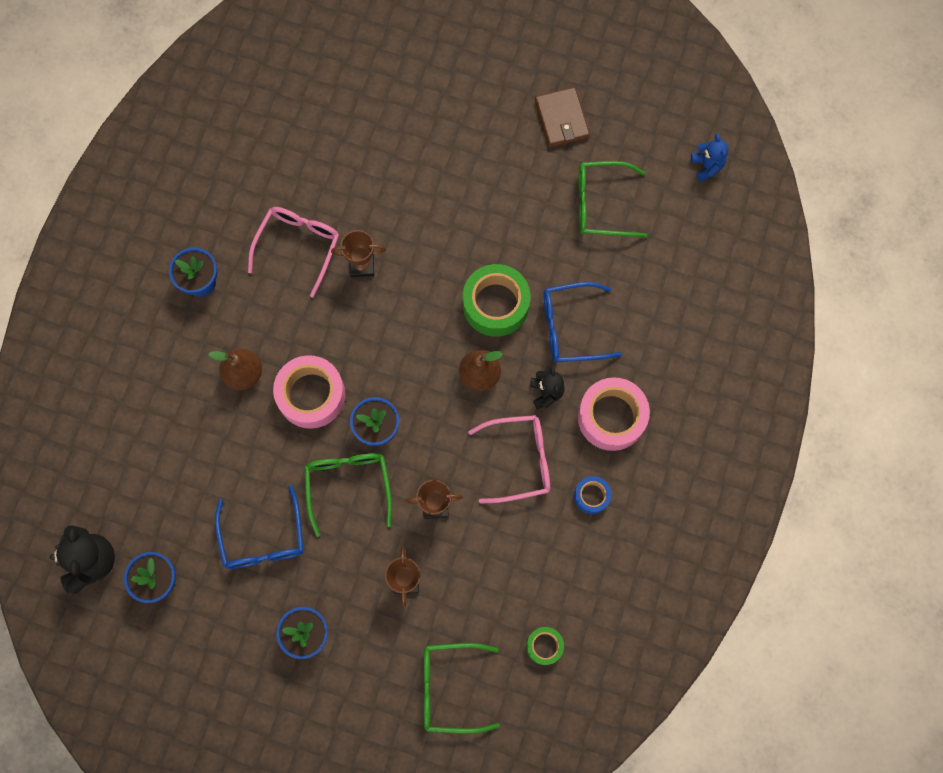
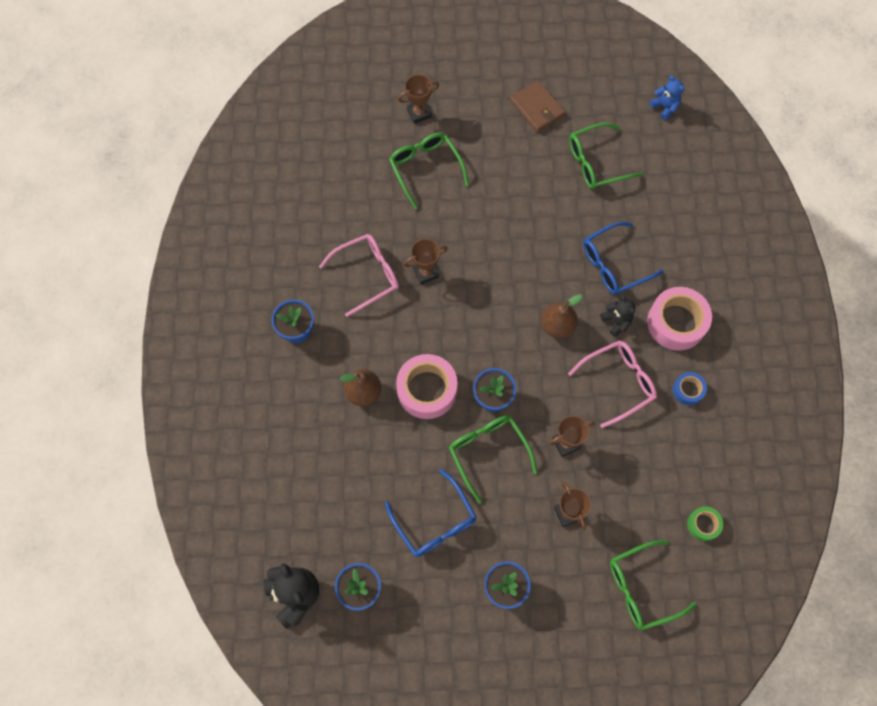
camera: 20 degrees left, 5 degrees down
pink glasses [248,207,339,297] -> pink glasses turned 60 degrees clockwise [319,234,399,317]
green tape [463,264,530,337] -> none
none -> green glasses [389,132,469,210]
none -> brown trophy [398,75,439,124]

